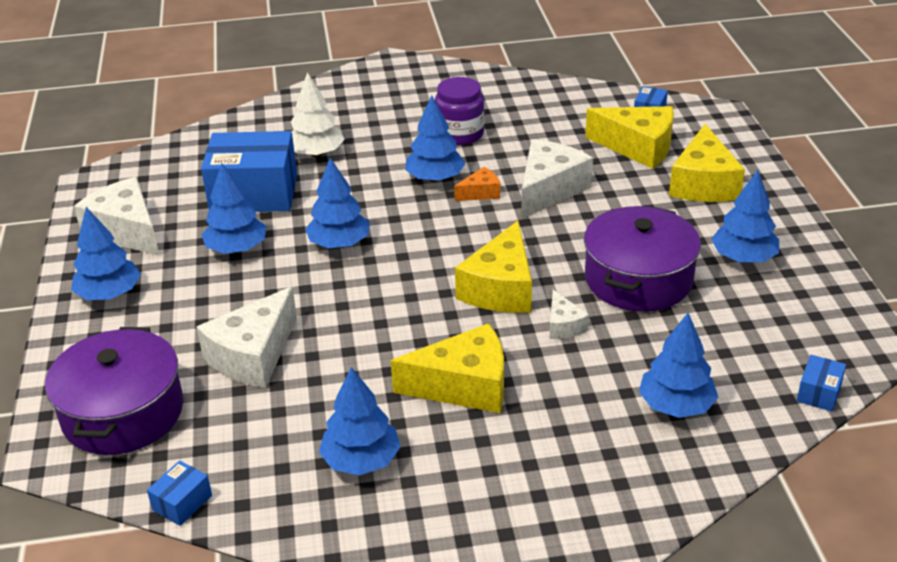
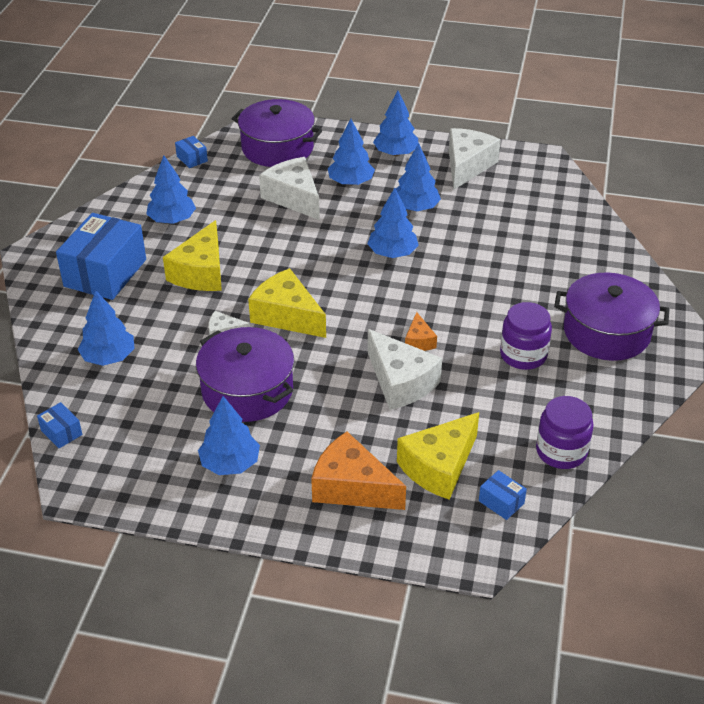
camera: 110 degrees right, 5 degrees up
white cheese [74,177,159,256] -> white cheese turned 45 degrees counterclockwise [449,128,501,190]
blue box [201,131,297,212] -> blue box moved to [56,213,146,300]
white tree [291,72,345,157] -> none
blue tree [405,95,465,182] -> blue tree moved to [328,119,375,185]
yellow cheese [669,124,745,202] -> orange cheese [311,432,406,510]
none -> purple jar [536,396,594,469]
none -> purple pot [554,272,669,361]

